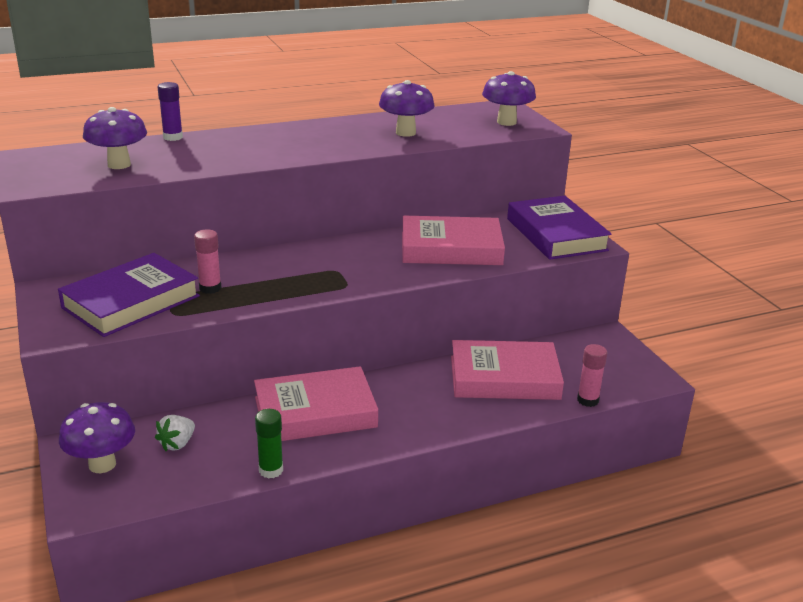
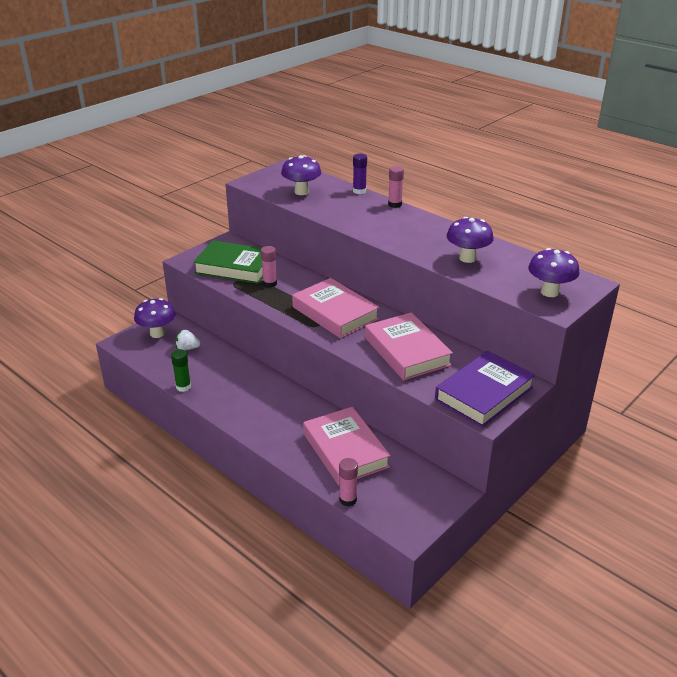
camera: 65 degrees right, 5 degrees up
purple book [58,253,200,337] -> green book [193,240,263,284]
pink book [254,366,378,441] -> pink book moved to [292,278,379,339]
none -> pink glue stick [388,166,404,208]

